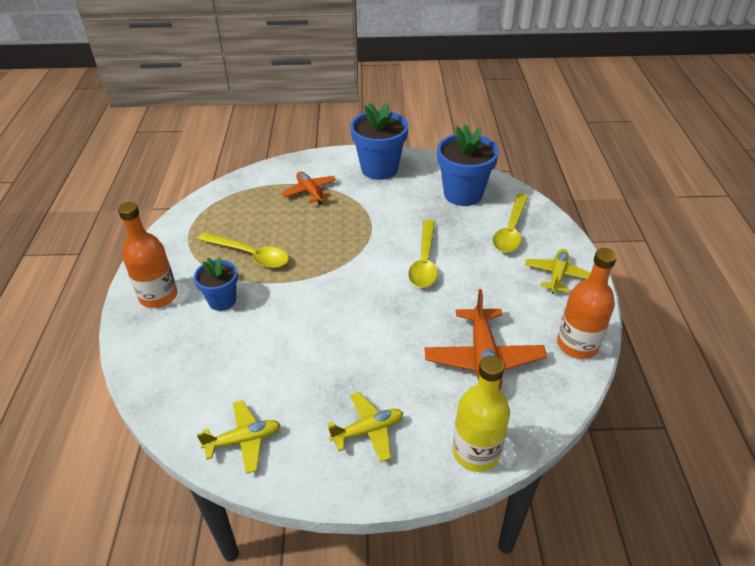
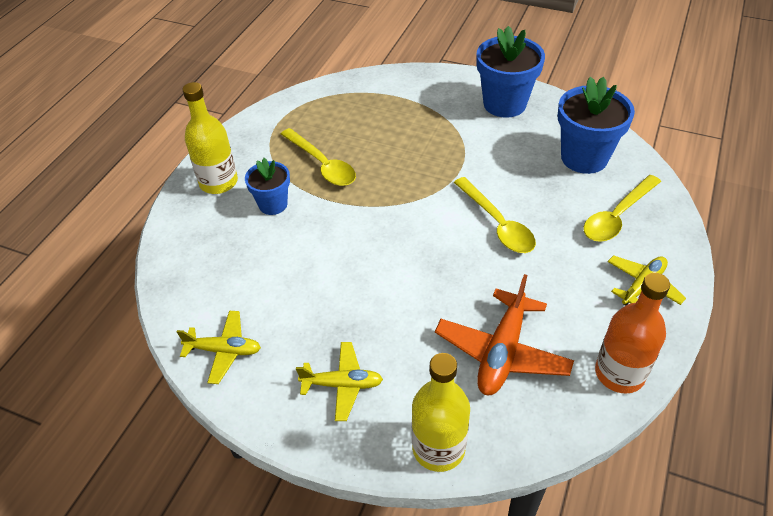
camera: 25 degrees right, 5 degrees up
orange bottle [118,202,178,308] -> yellow bottle [183,82,238,194]
orange plane [281,171,337,204] -> none
yellow spoon [408,219,438,288] -> yellow spoon turned 60 degrees counterclockwise [454,177,536,253]

